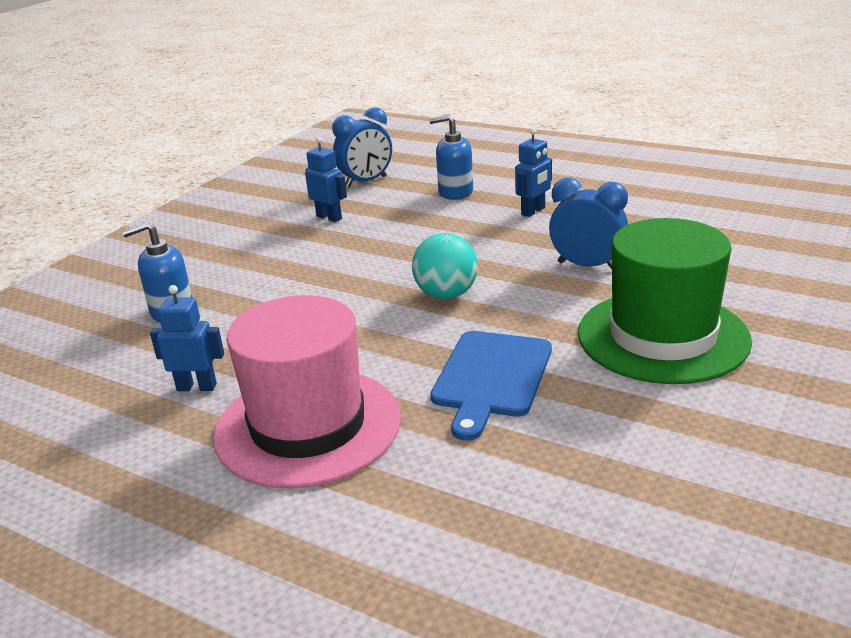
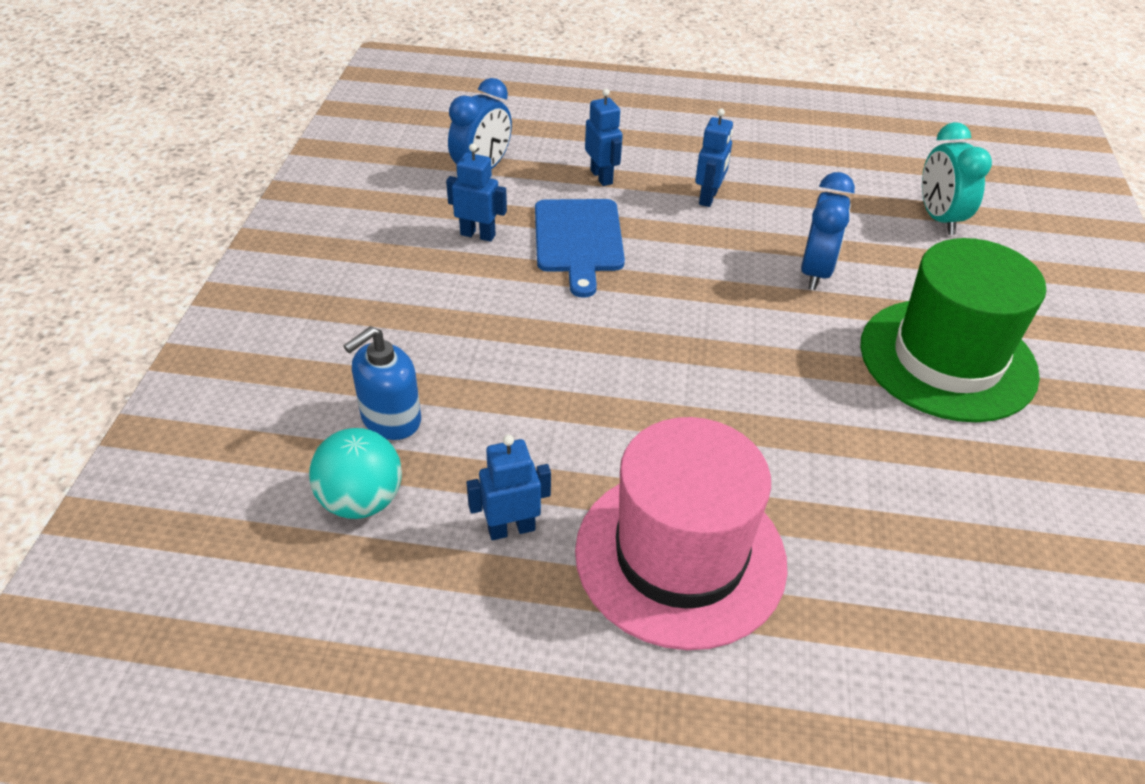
camera: 25 degrees left, 15 degrees up
turquoise ball [412,233,478,299] -> turquoise ball moved to [309,428,402,519]
blue soap dispenser [429,114,473,200] -> blue robot [585,89,623,186]
blue cutting board [430,331,552,441] -> blue cutting board moved to [535,199,625,298]
blue clock [549,178,628,269] -> blue clock turned 105 degrees clockwise [801,172,855,290]
none -> turquoise clock [922,122,992,235]

